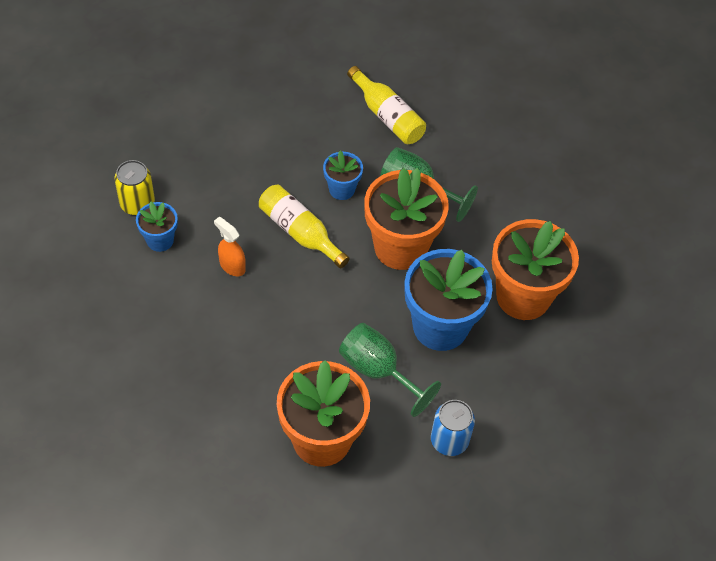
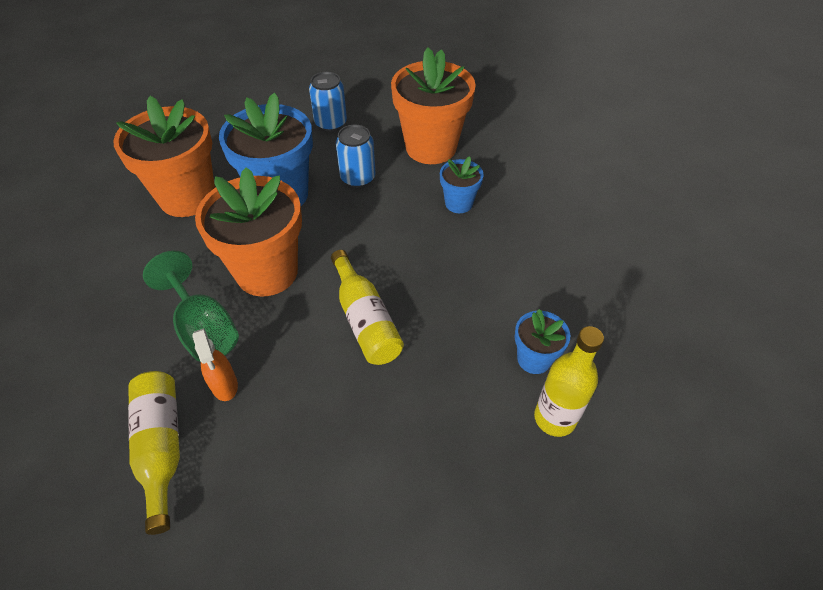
camera: 155 degrees left, 5 degrees down
yellow can [114,160,155,215] -> yellow bottle [534,326,604,437]
orange spray bottle [214,217,246,276] -> orange spray bottle moved to [192,328,238,401]
blue flower pot [323,151,363,200] -> blue flower pot moved to [440,156,484,213]
green goblet [339,323,441,417] -> blue can [336,125,375,188]

